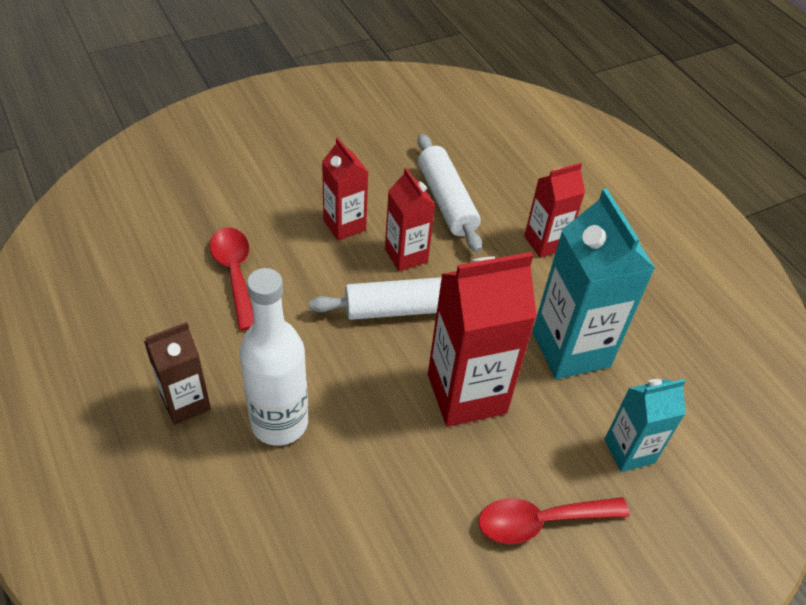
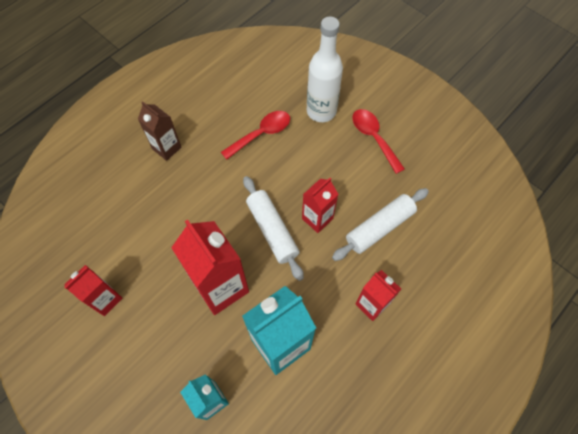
camera: 75 degrees right, 15 degrees up
white bottle [239,268,308,446] -> white bottle moved to [307,17,343,122]
red carton [322,138,368,241] -> red carton moved to [64,265,123,316]
red spoon [479,497,630,544] -> red spoon moved to [352,109,405,174]

